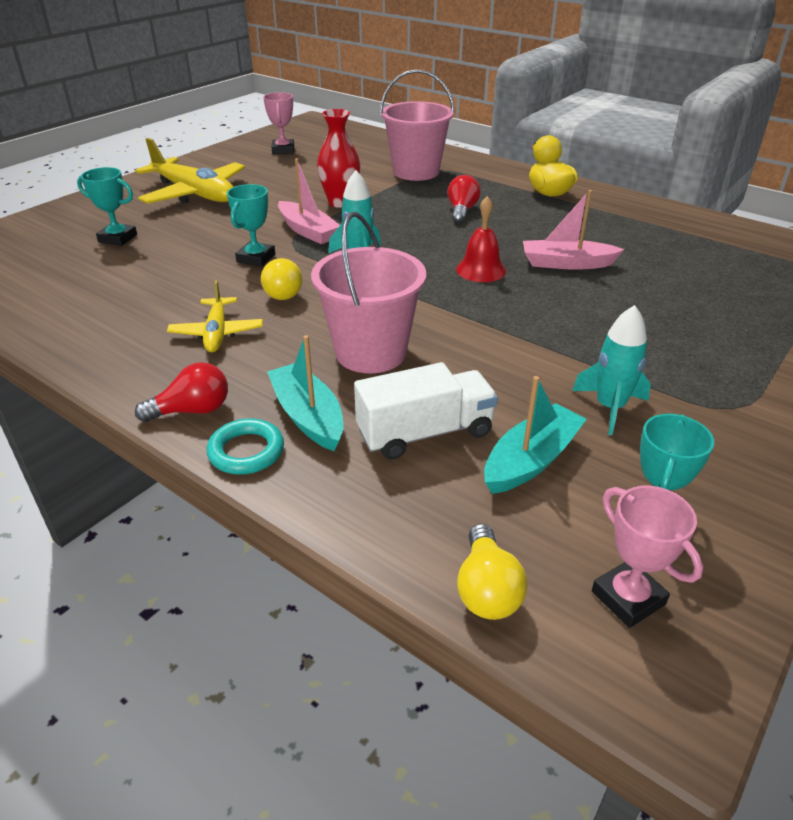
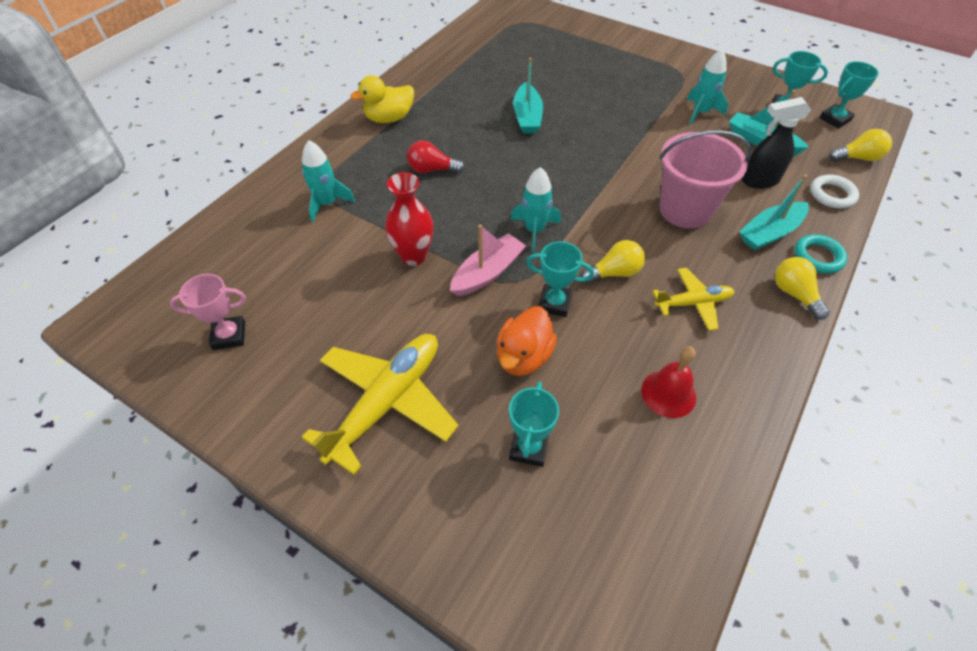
camera: 95 degrees left, 15 degrees up
red light bulb [135,362,228,422] -> yellow light bulb [775,257,830,320]
white truck [354,362,498,460] -> black spray bottle [742,97,811,189]
pink bucket [380,69,455,181] -> turquoise rocket [302,140,355,222]
red bell [456,196,506,282] -> red bell moved to [641,346,696,418]
pink boat [523,190,624,270] -> turquoise boat [513,57,543,134]
pink trophy [592,486,703,628] -> turquoise trophy [820,61,879,129]
none -> orange duck [497,306,557,376]
none -> white ring [810,175,859,208]

